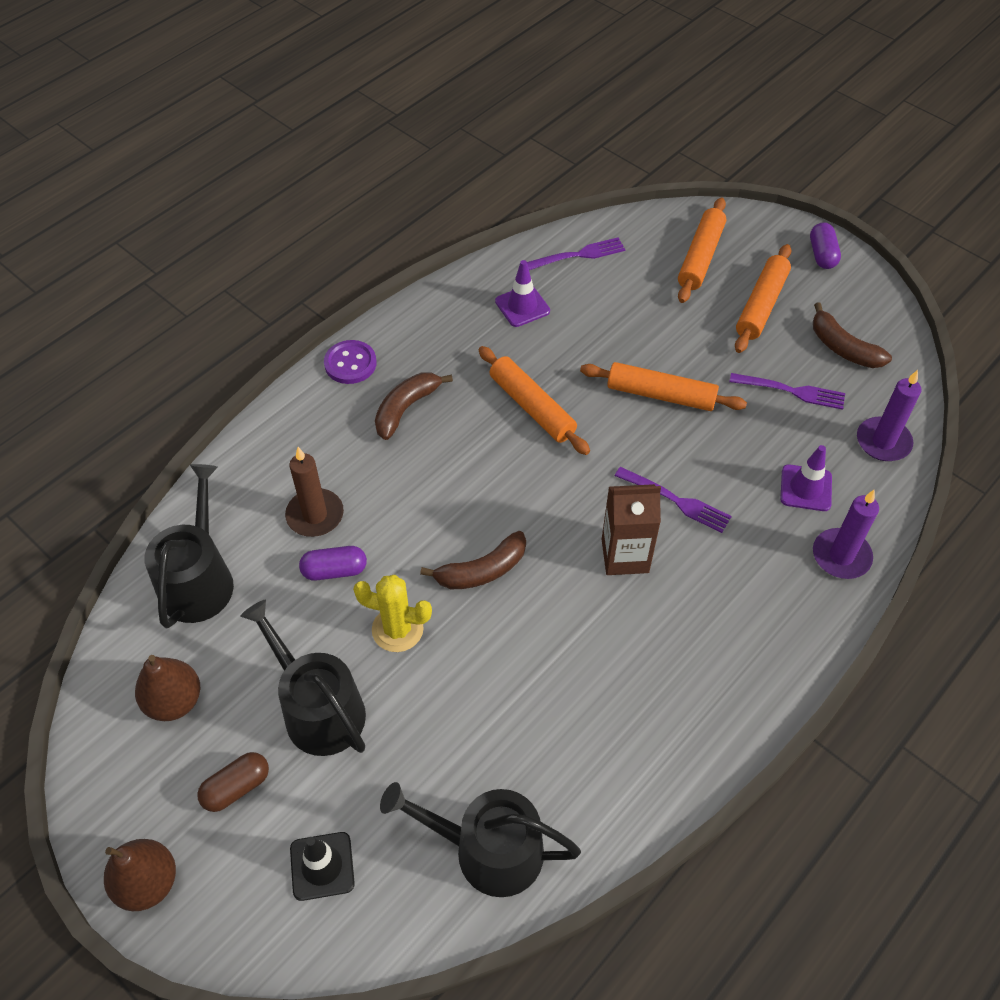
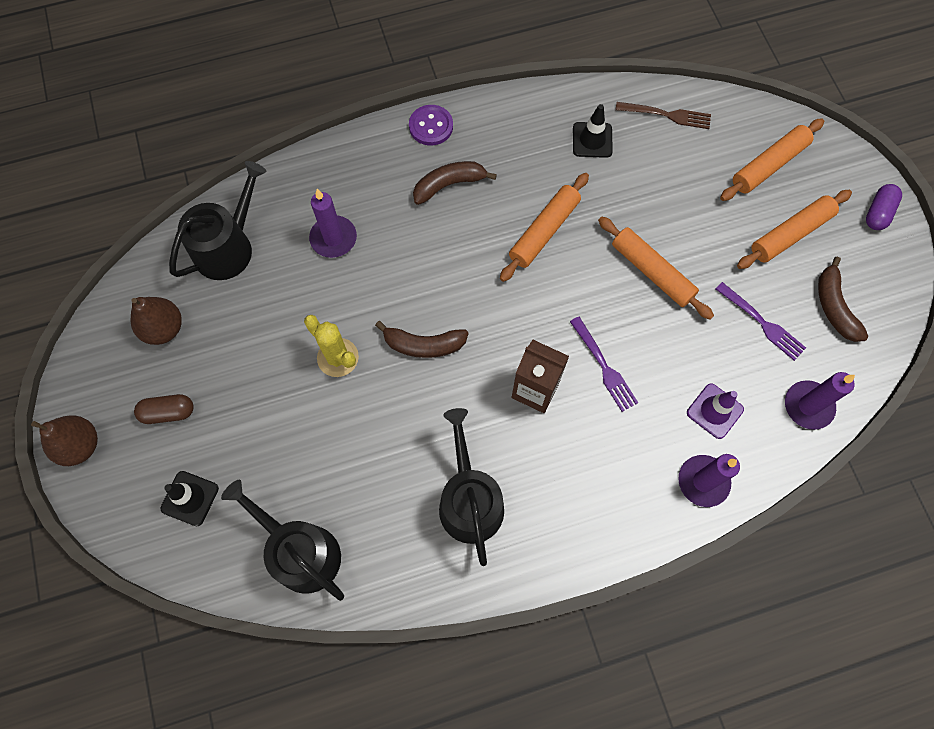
camera: 30 degrees right, 15 degrees up
black watering can [240,599,366,756] -> black watering can moved to [439,408,504,566]
brown candle [285,447,344,537] -> purple candle [309,189,357,258]
purple capsule [299,546,367,581] -> none
orange rolling pin [479,346,590,455] -> orange rolling pin turned 45 degrees clockwise [500,173,589,282]
purple traffic cone [495,260,550,327] -> black traffic cone [573,104,613,158]
purple fork [527,237,625,270] -> brown fork [615,102,711,129]

